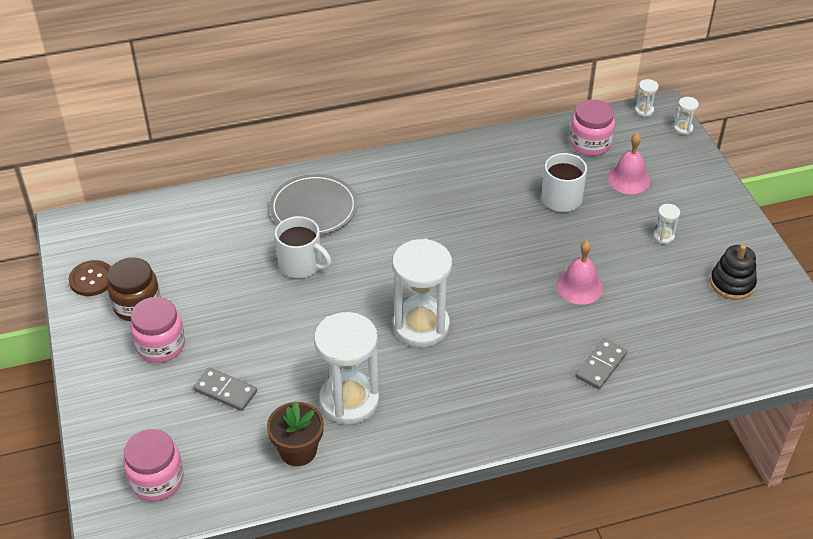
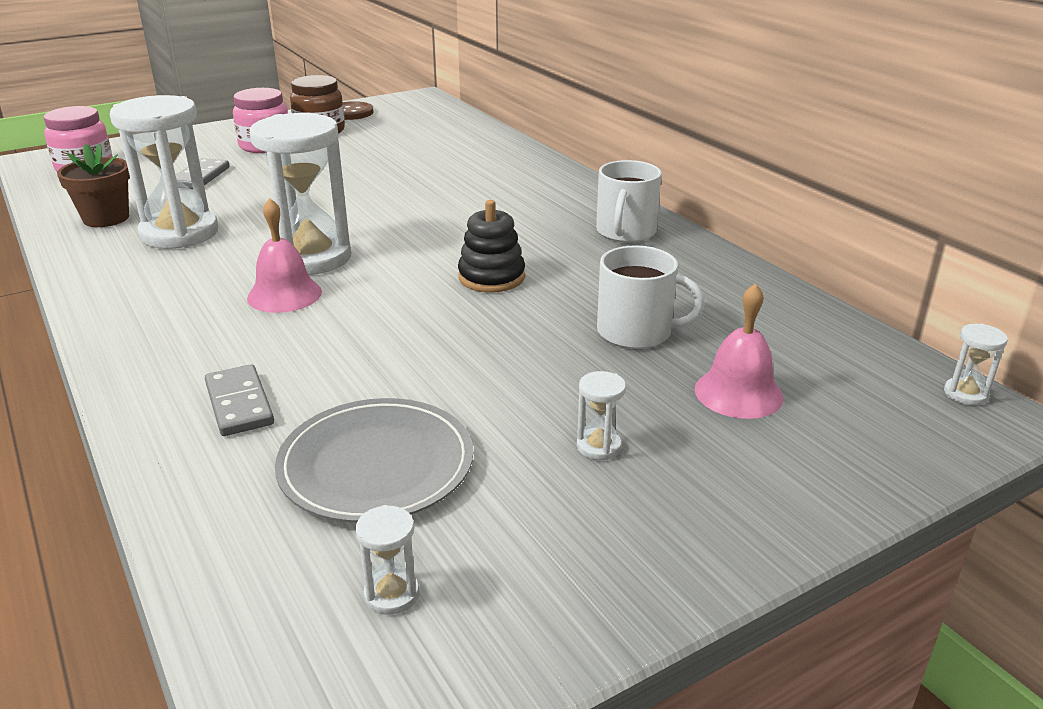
camera: 75 degrees right, 15 degrees down
grey plate [270,174,358,235] -> grey plate moved to [275,398,473,523]
white mug [275,216,332,278] -> white mug moved to [596,160,662,243]
pink bell [556,241,603,305] -> pink bell moved to [247,198,322,313]
pink jar [569,99,615,156] -> none
grey domino [575,338,627,389] -> grey domino turned 45 degrees clockwise [205,364,274,436]
white hourglass [674,97,699,135] -> white hourglass moved to [355,505,419,615]
black stacking toy [710,244,757,300] -> black stacking toy moved to [458,200,525,293]

